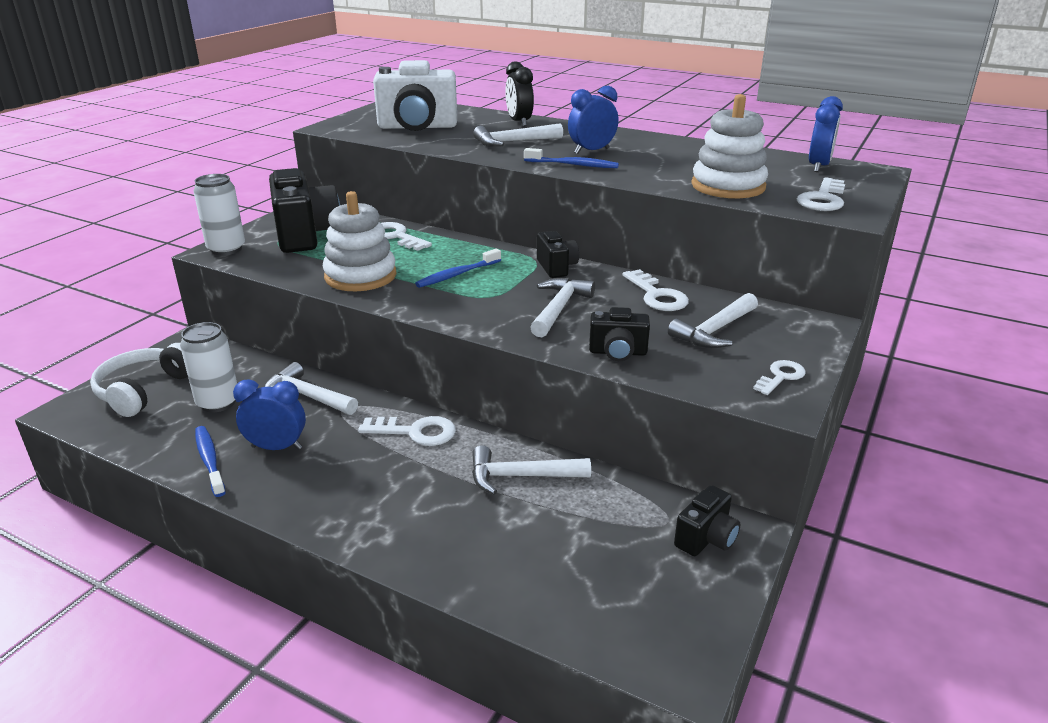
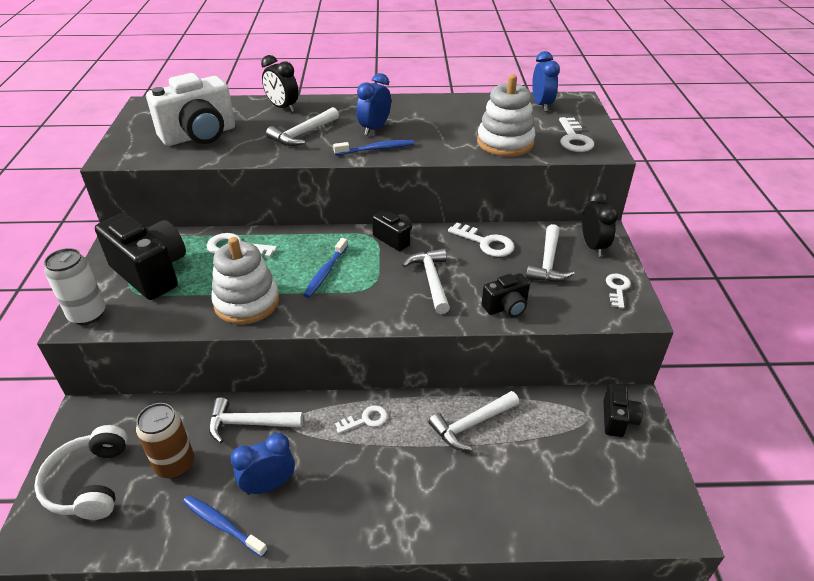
camera: 30 degrees left, 10 degrees up
white can [180,322,237,412] -> brown can [136,403,194,479]
white key [358,416,456,446] -> white key [335,405,388,434], size x0.66
none -> black clock [582,191,618,257]

